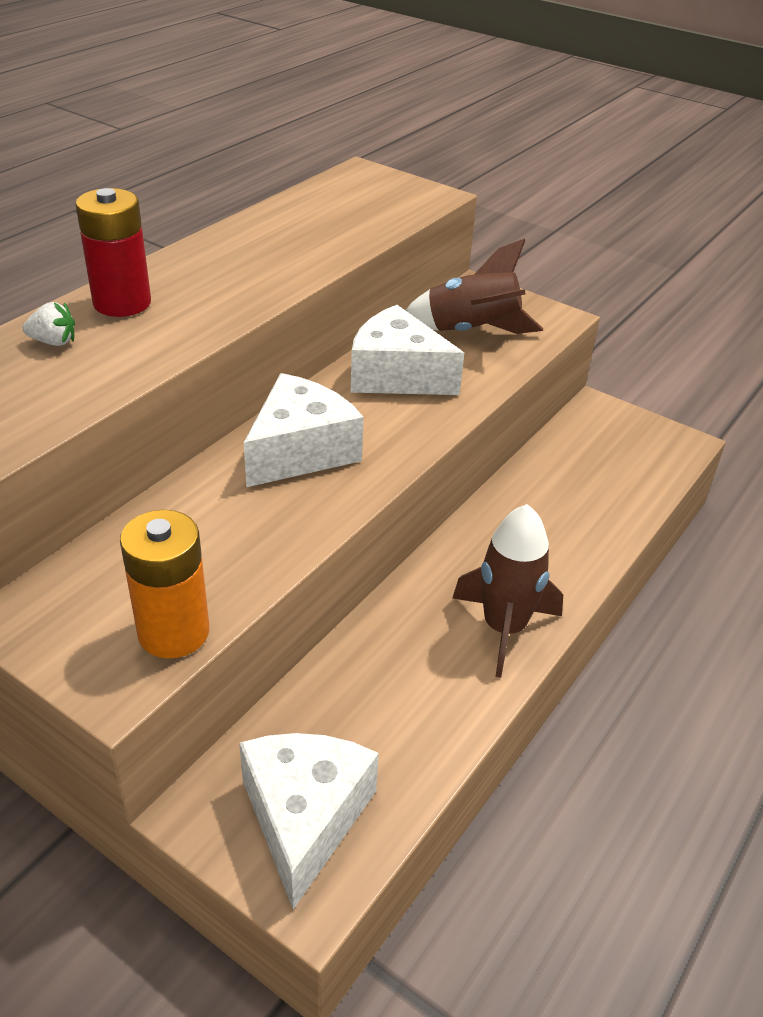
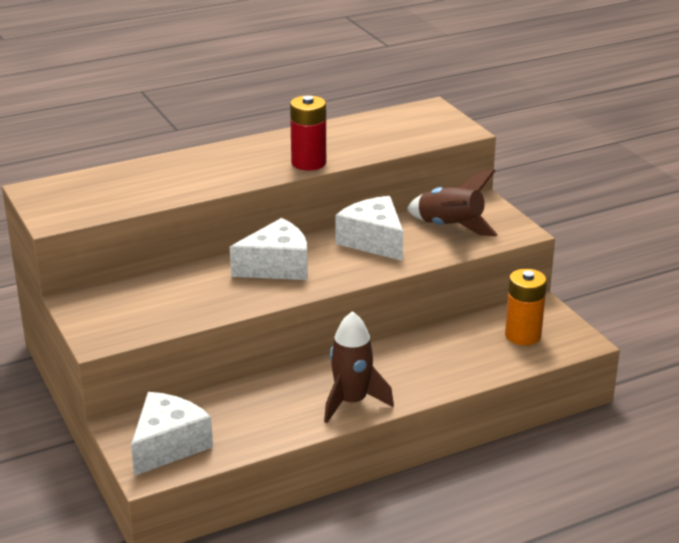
camera: 30 degrees right, 10 degrees down
white strawberry [22,302,75,346] -> none
red battery [76,188,151,317] -> red battery moved to [290,96,326,171]
orange battery [120,510,209,658] -> orange battery moved to [505,269,547,345]

